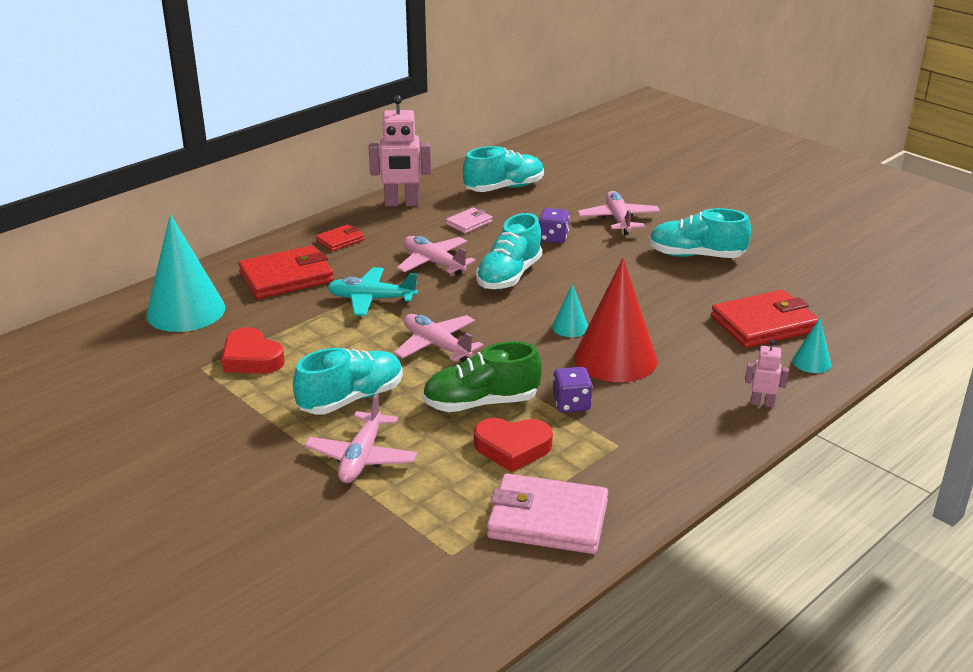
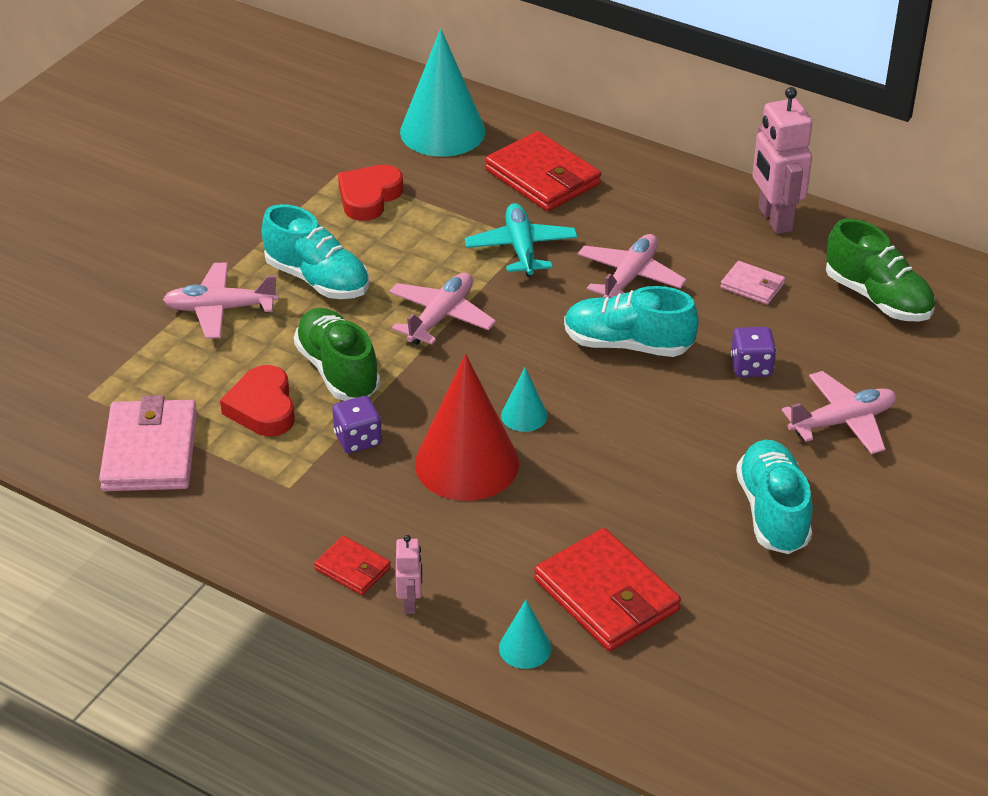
camera: 75 degrees right, 10 degrees up
red wallet [316,224,365,251] -> red wallet moved to [314,536,391,595]
turquoise shoe [463,146,544,192] -> green shoe [826,219,935,322]

